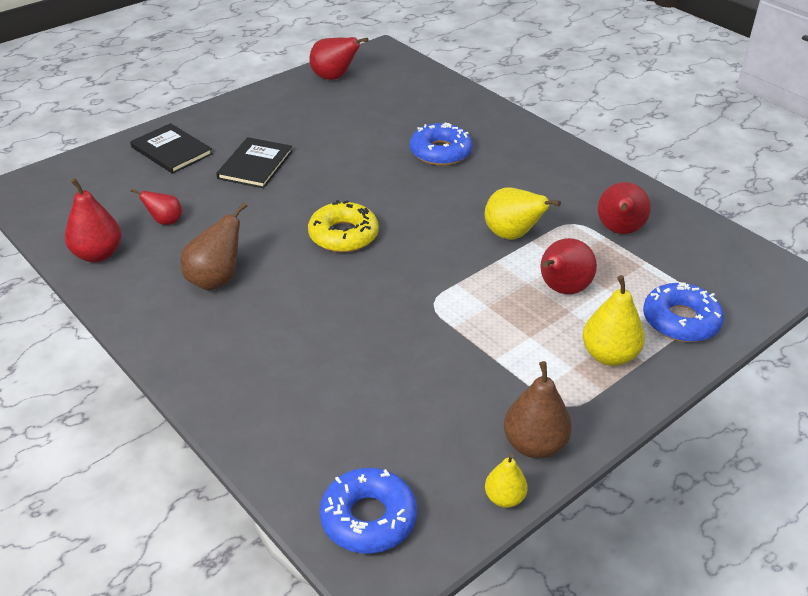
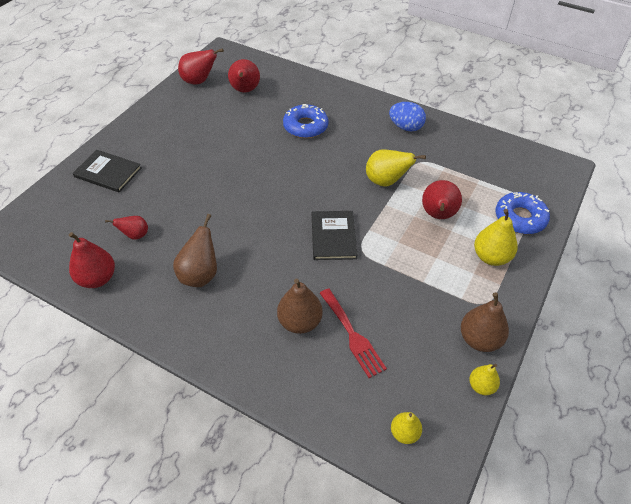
camera: 20 degrees left, 10 degrees up
black book [216,137,293,188] -> black book moved to [312,211,358,260]
yellow donut [308,200,379,252] -> none
blue donut [320,468,417,554] -> yellow pear [391,412,422,444]
red pear [598,182,651,234] -> red pear moved to [228,59,260,93]
none -> brown pear [277,279,323,334]
none -> red fork [320,288,387,378]
none -> blue egg [389,102,426,132]

